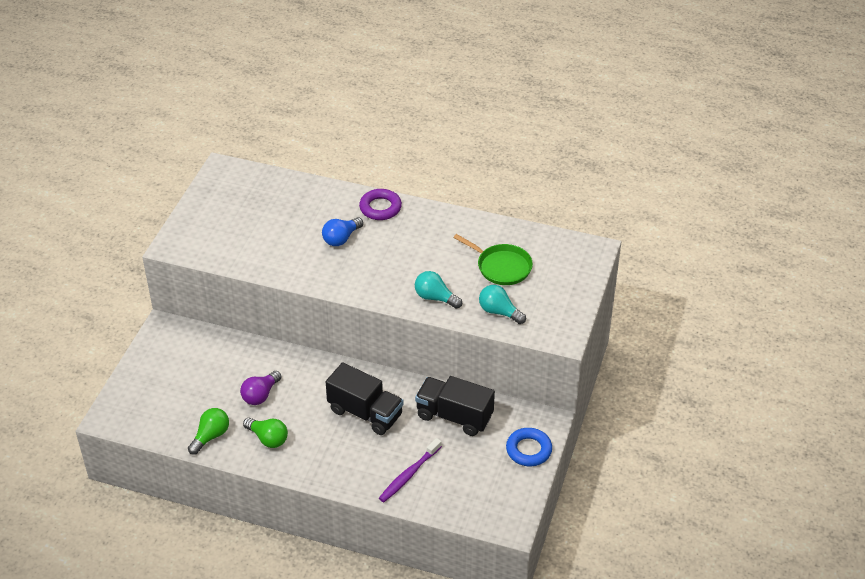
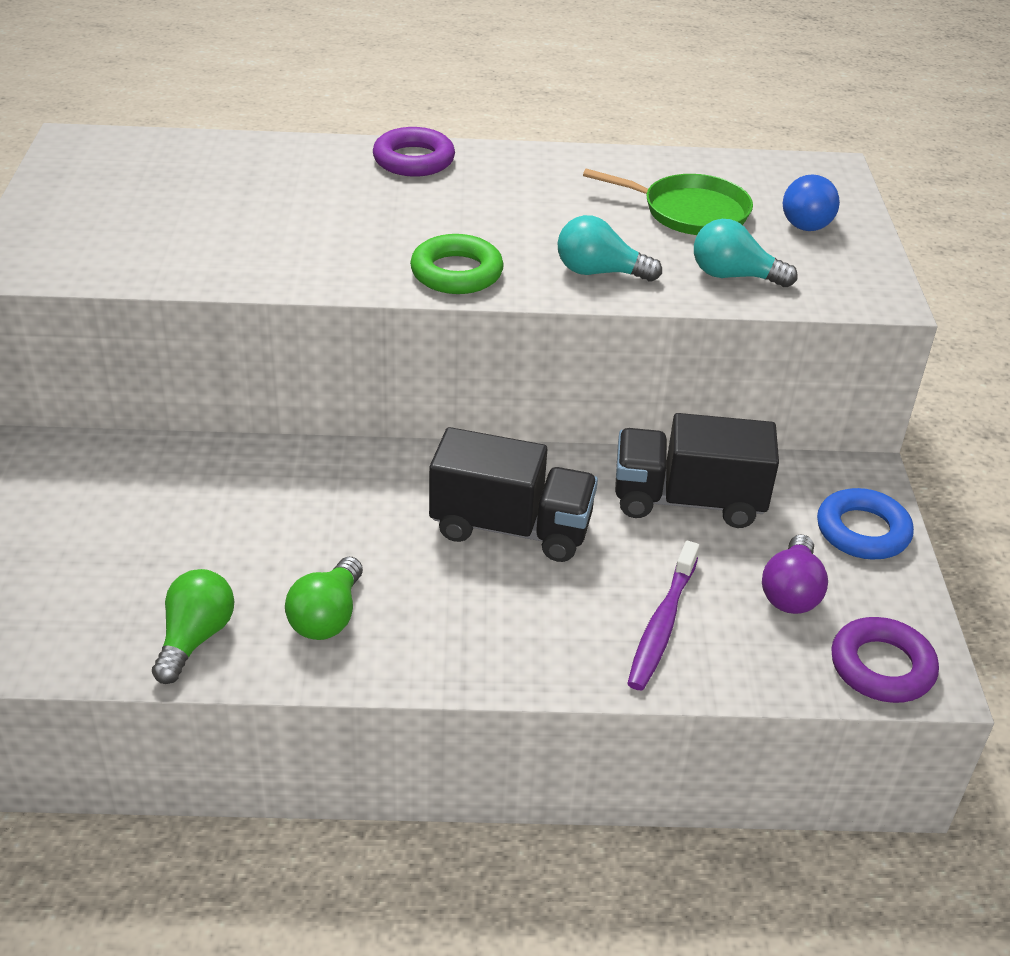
camera: 20 degrees left, 5 degrees down
purple light bulb [240,371,282,405] -> purple light bulb moved to [762,535,828,614]
green light bulb [243,417,288,448] -> green light bulb turned 90 degrees clockwise [285,557,363,640]
blue light bulb [322,217,363,246] -> blue light bulb moved to [783,174,840,231]
none -> green ring [410,234,504,294]
none -> purple ring [831,617,939,703]

